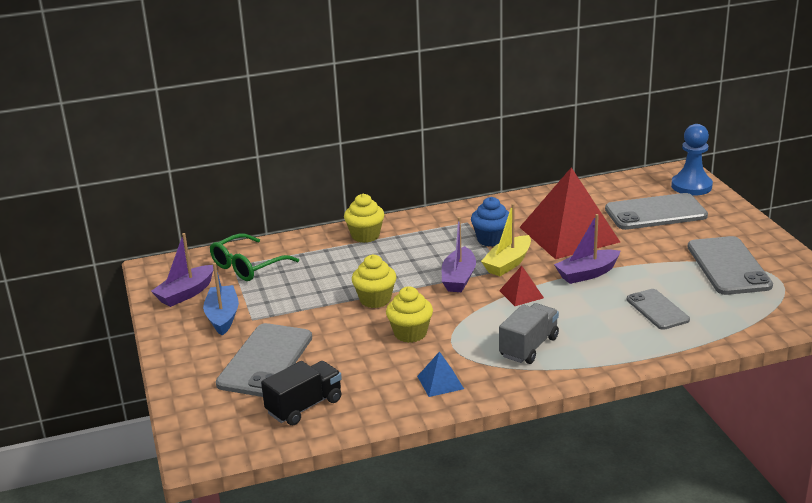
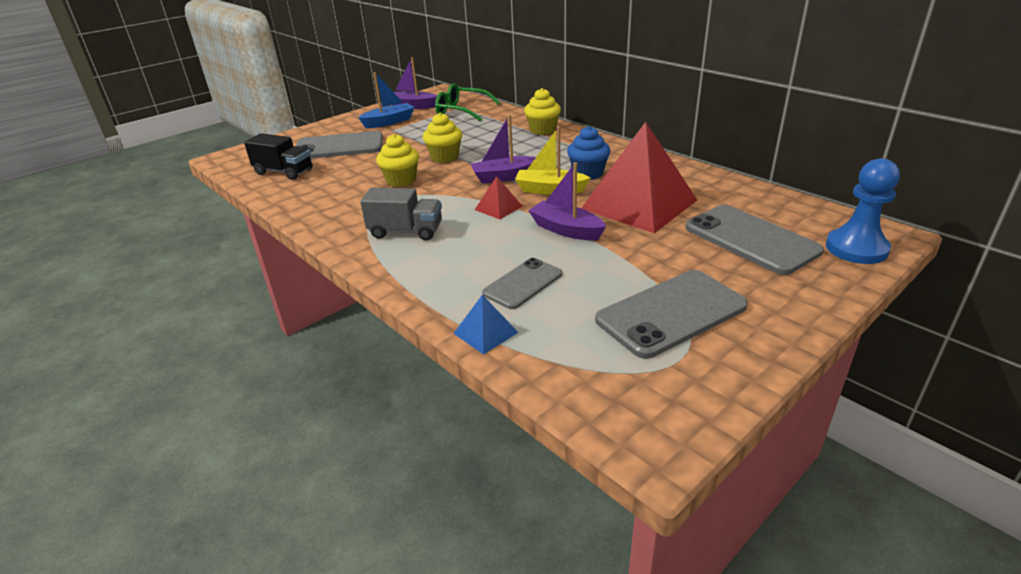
camera: 65 degrees right, 5 degrees up
blue pyramid [417,351,464,397] -> blue pyramid moved to [453,295,519,355]

